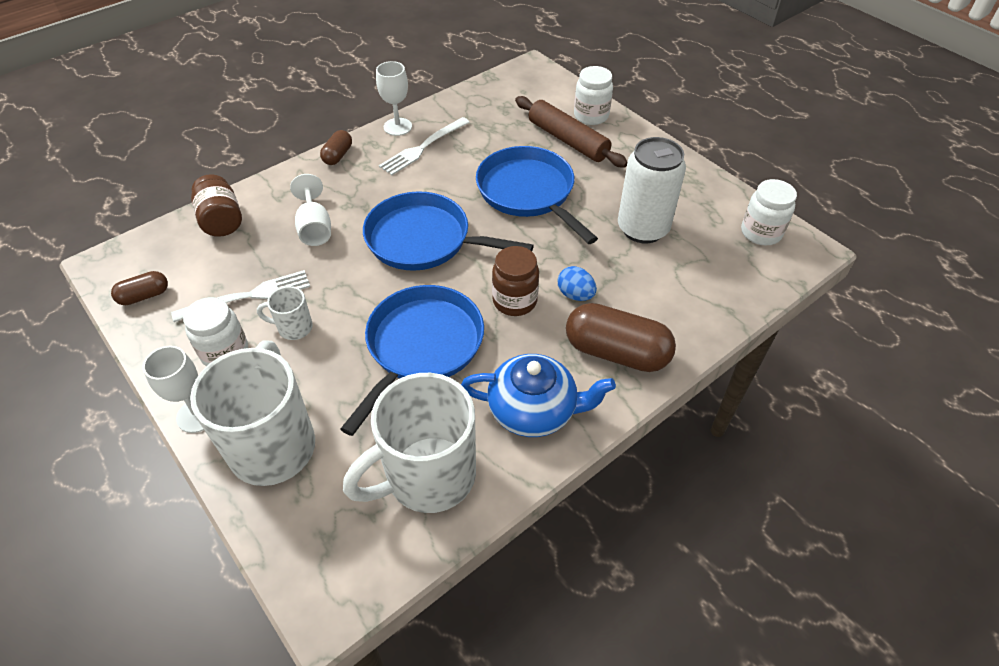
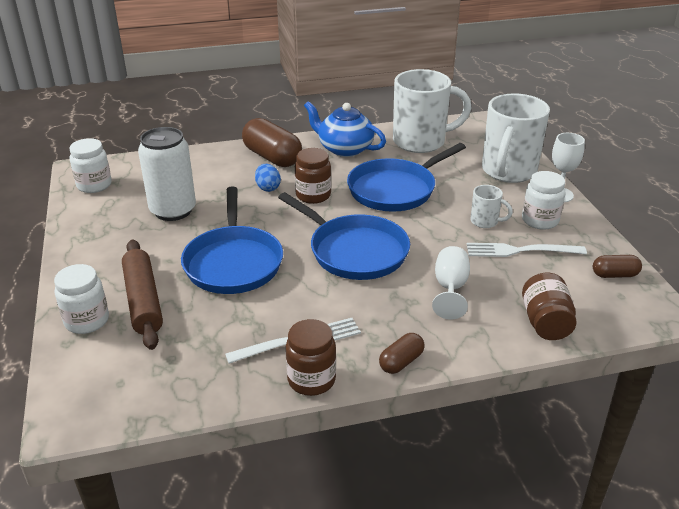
camera: 155 degrees left, 15 degrees down
white goblet [376,61,412,136] -> brown jar [286,319,336,396]

